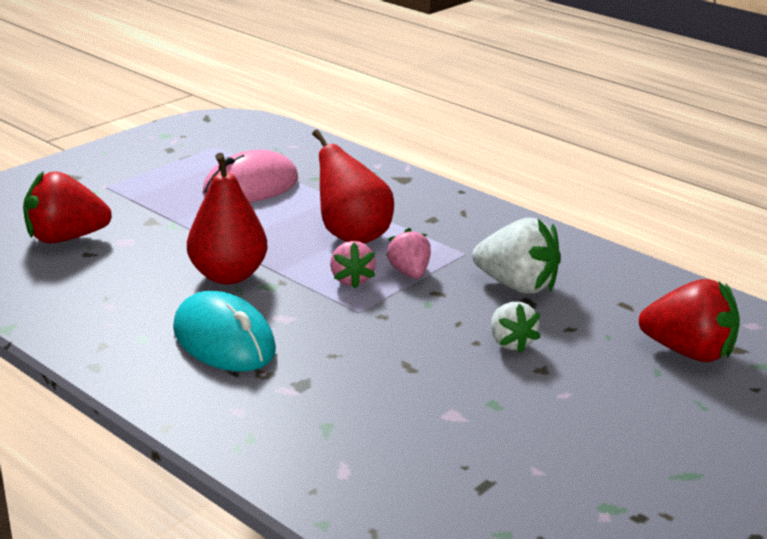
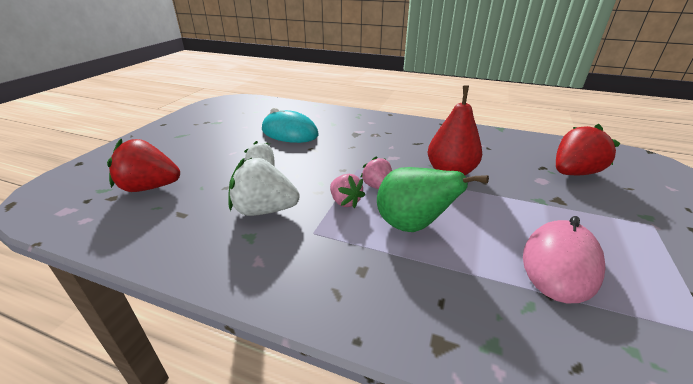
camera: 160 degrees right, 5 degrees up
turquoise mouse [173,291,276,372] -> turquoise mouse moved to [262,108,318,143]
red pear [312,130,394,243] -> green pear [377,167,489,232]

